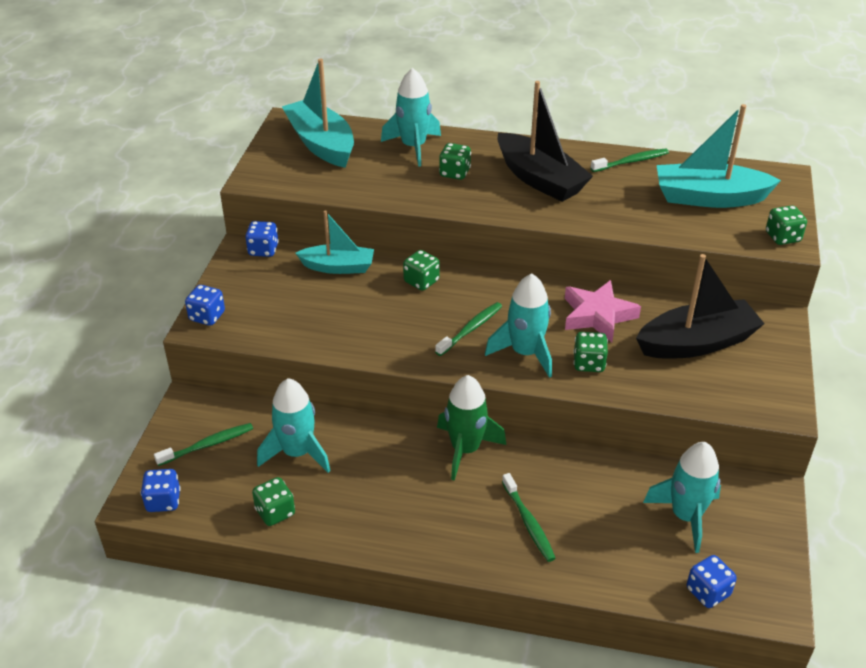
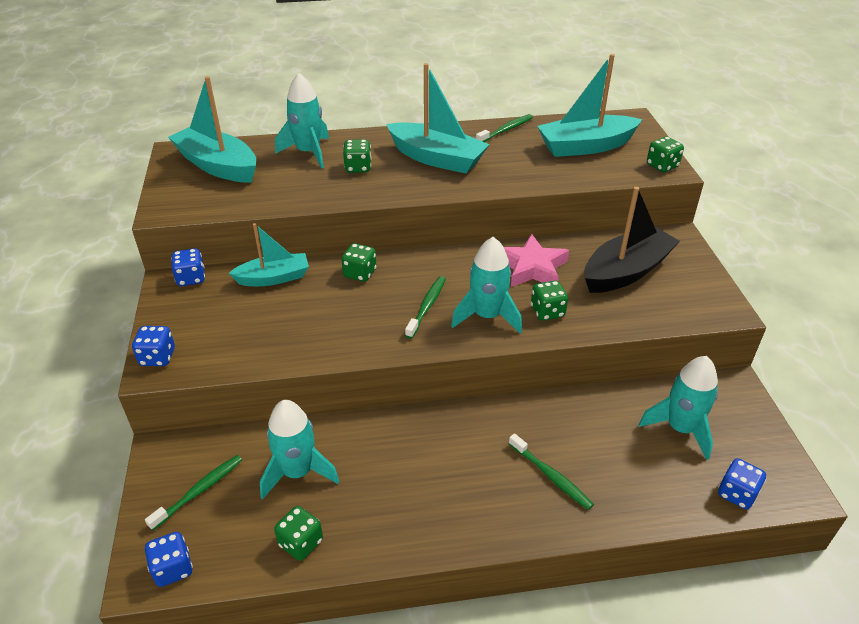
camera: 20 degrees left, 0 degrees up
green rocket [437,375,506,481] -> none
black boat [498,81,593,202] -> turquoise boat [386,63,490,174]

